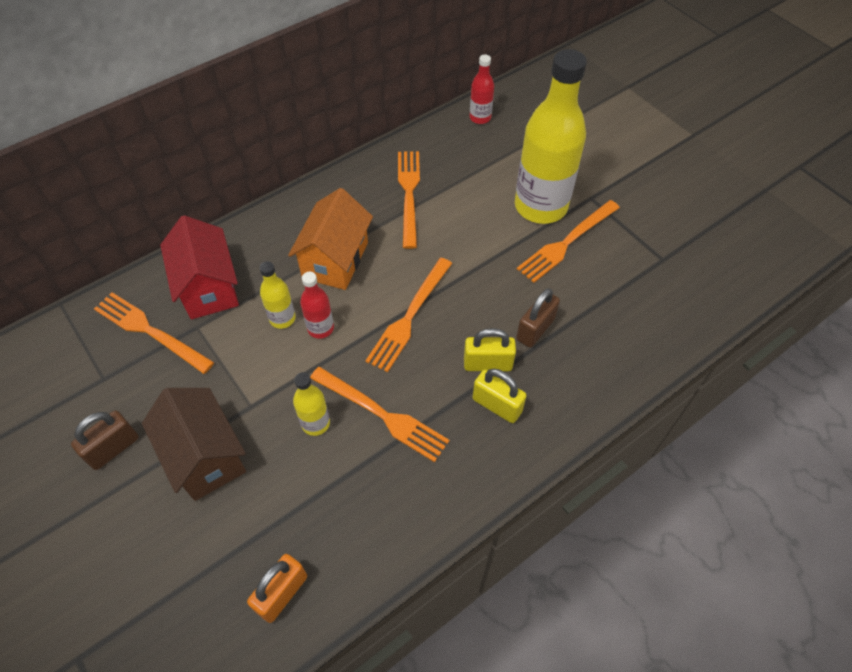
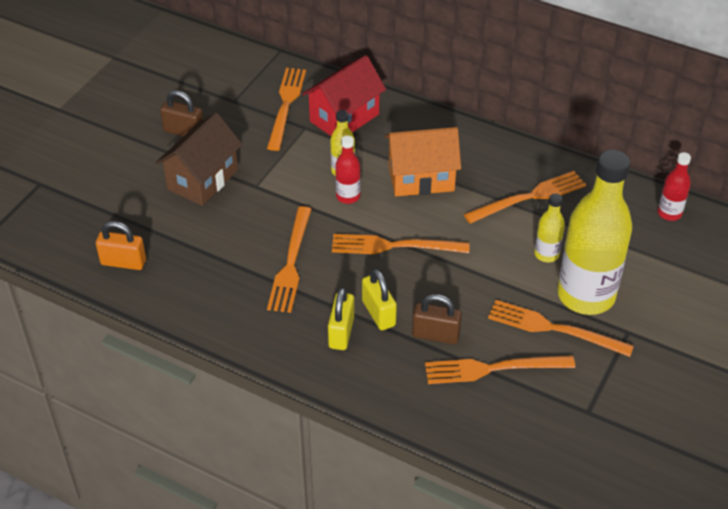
camera: 65 degrees right, 10 degrees down
yellow bottle [293,372,330,436] -> yellow bottle moved to [534,193,565,263]
none -> orange fork [425,355,575,384]

